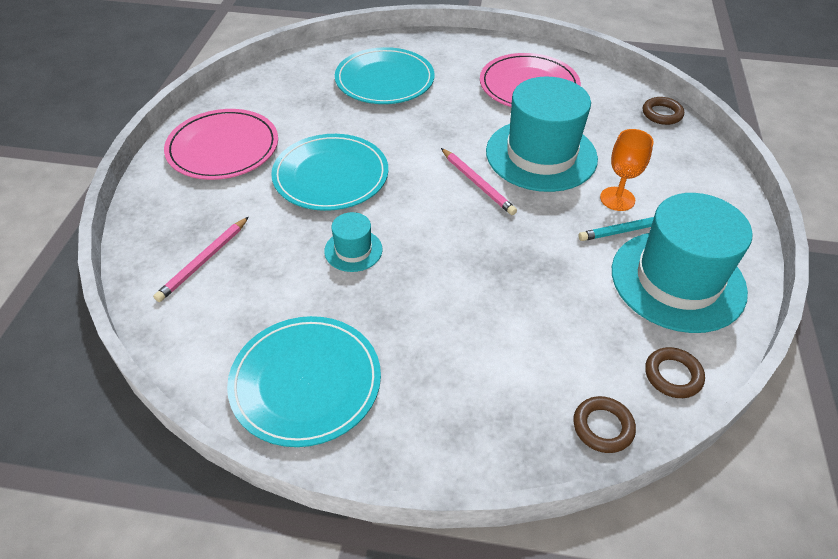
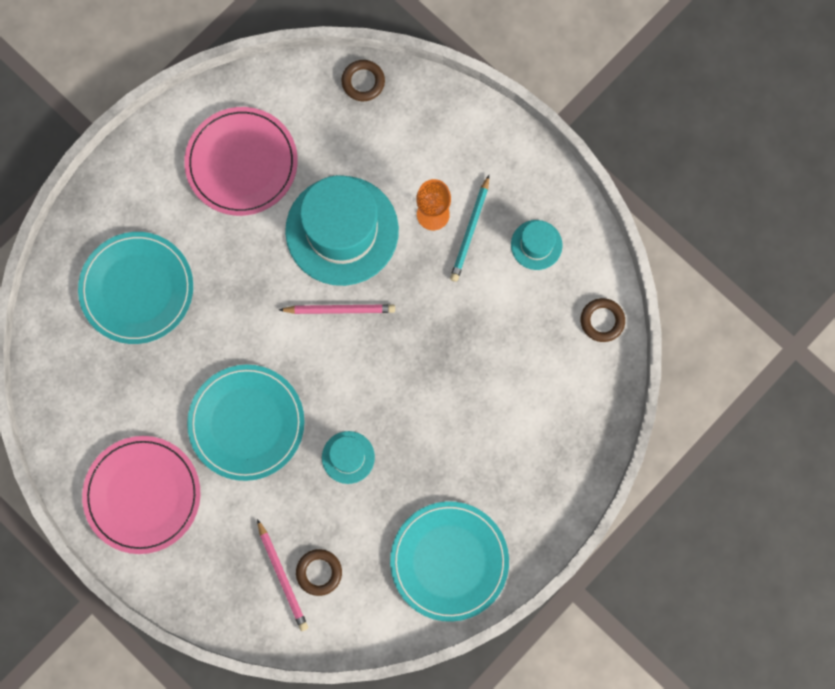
camera: 55 degrees left, 30 degrees up
brown ring [573,396,636,453] -> brown ring moved to [296,549,342,596]
turquoise hat [612,193,753,333] -> turquoise hat [511,220,563,270], size x0.46

